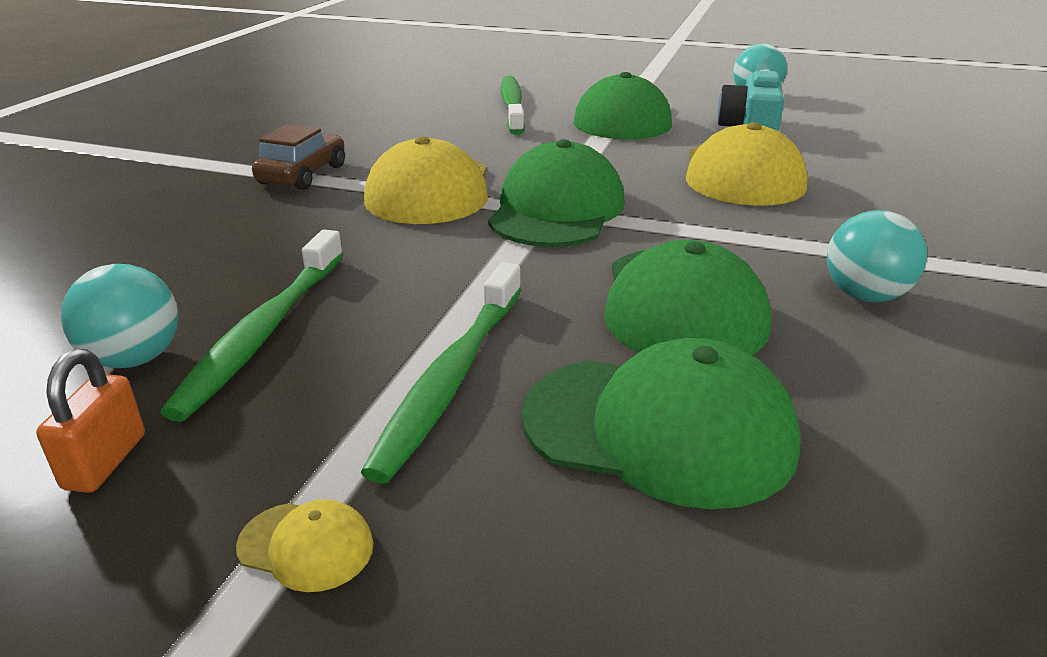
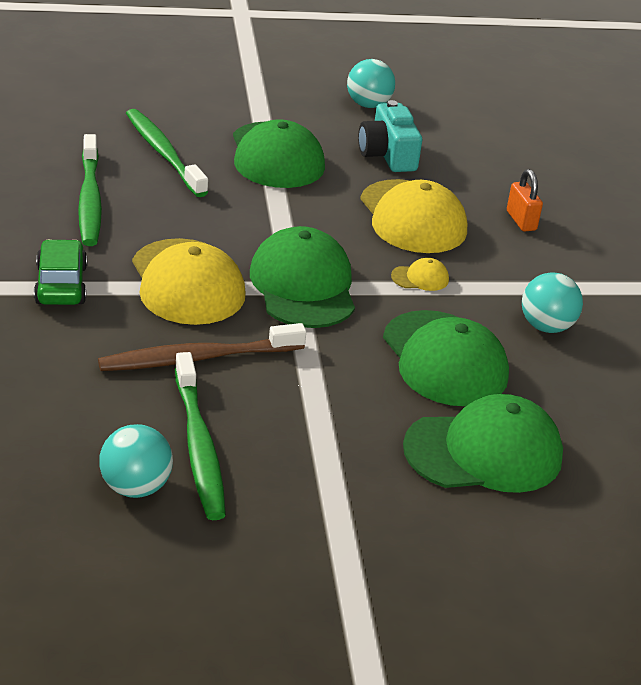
camera: 30 degrees left, 5 degrees up
orange padlock [36,349,145,493] -> orange padlock moved to [507,169,543,232]
yellow cap [236,499,373,592] -> yellow cap moved to [391,258,449,291]
brown car [252,124,345,190] -> green car [34,239,87,305]
green toothbrush [361,262,521,484] -> green toothbrush moved to [78,134,102,246]
none -> brown toothbrush [98,323,306,371]

